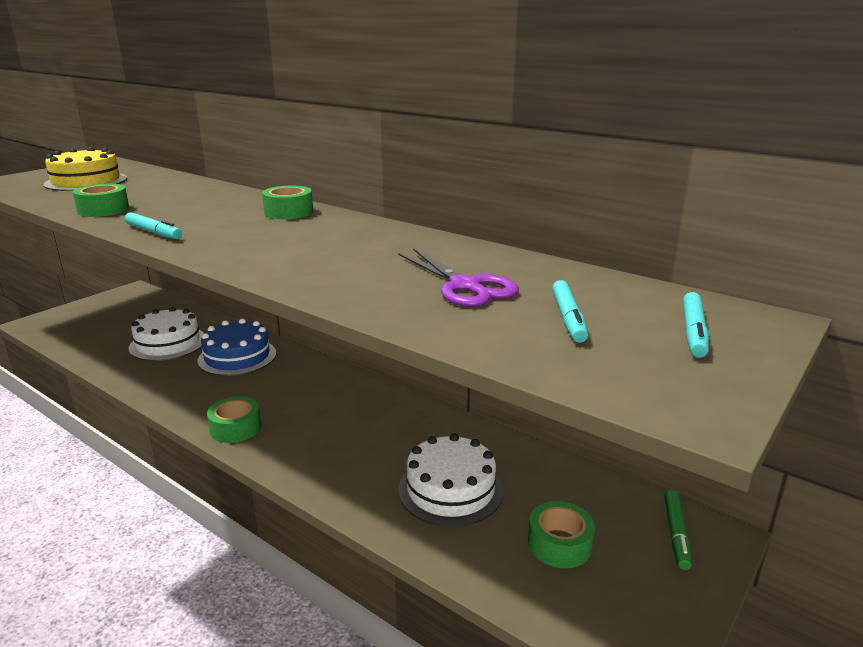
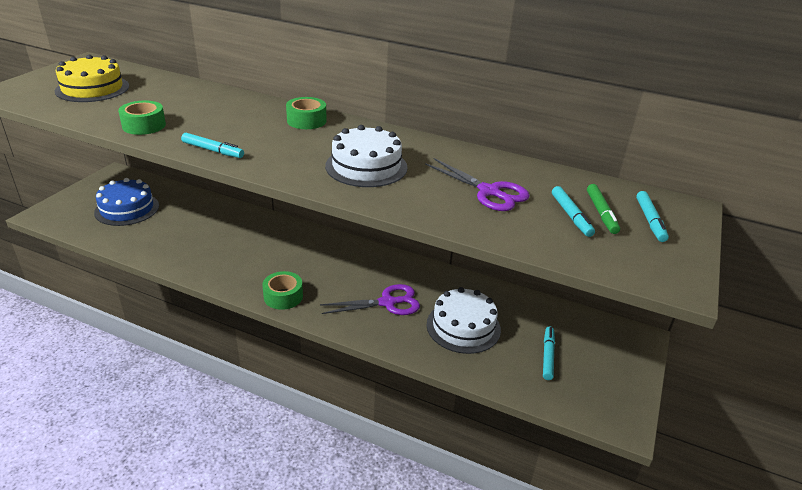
camera: 15 degrees left, 10 degrees up
white cake [129,307,204,361] -> white cake moved to [325,125,407,187]
blue cake [197,319,276,376] -> blue cake moved to [94,178,159,226]
green tape [528,501,595,568] -> turquoise marker [543,326,555,380]
green marker [664,490,692,570] -> green marker moved to [587,184,620,234]
none -> purple scissors [320,284,420,315]

